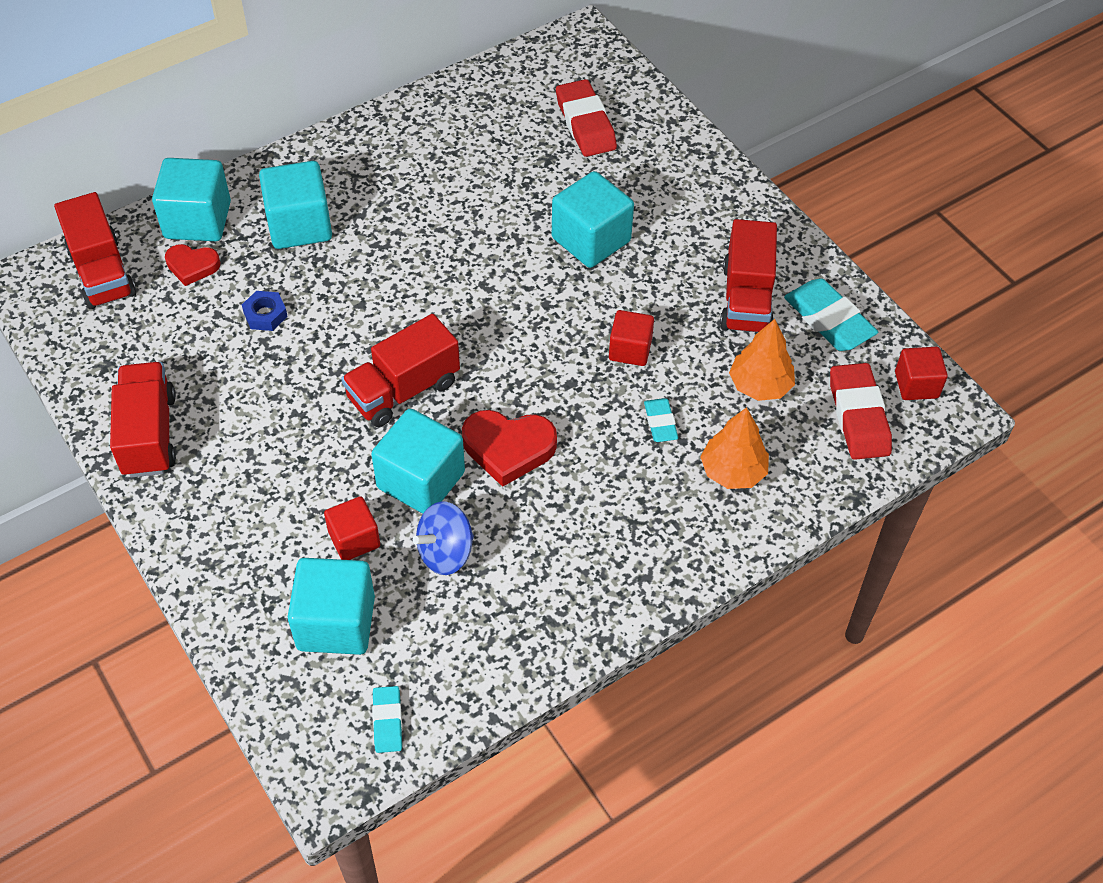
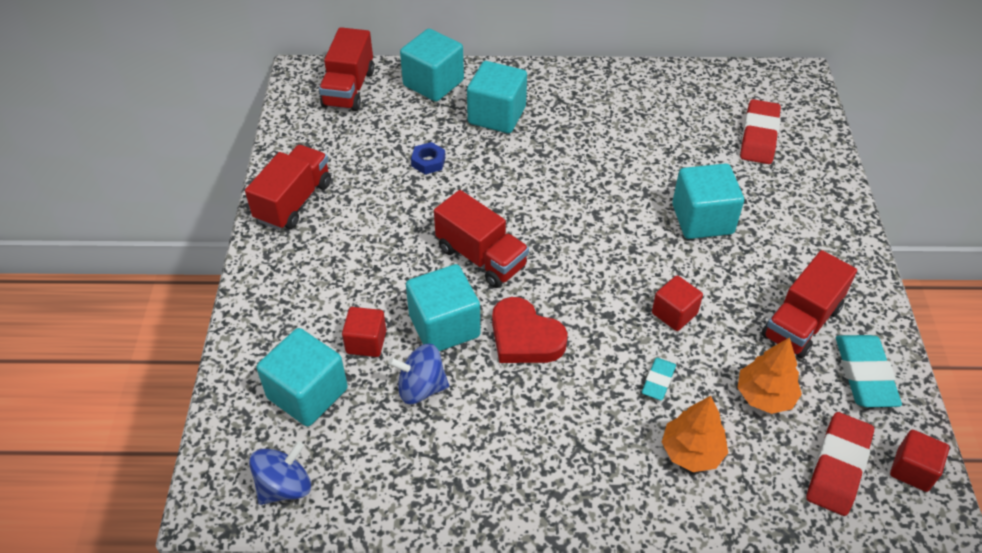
camera: 35 degrees right, 5 degrees down
red heart [165,244,221,286] -> none
red truck [341,314,460,427] -> red truck turned 135 degrees counterclockwise [434,190,529,288]
turquoise eraser [372,686,402,753] -> blue spinning top [249,442,311,505]

